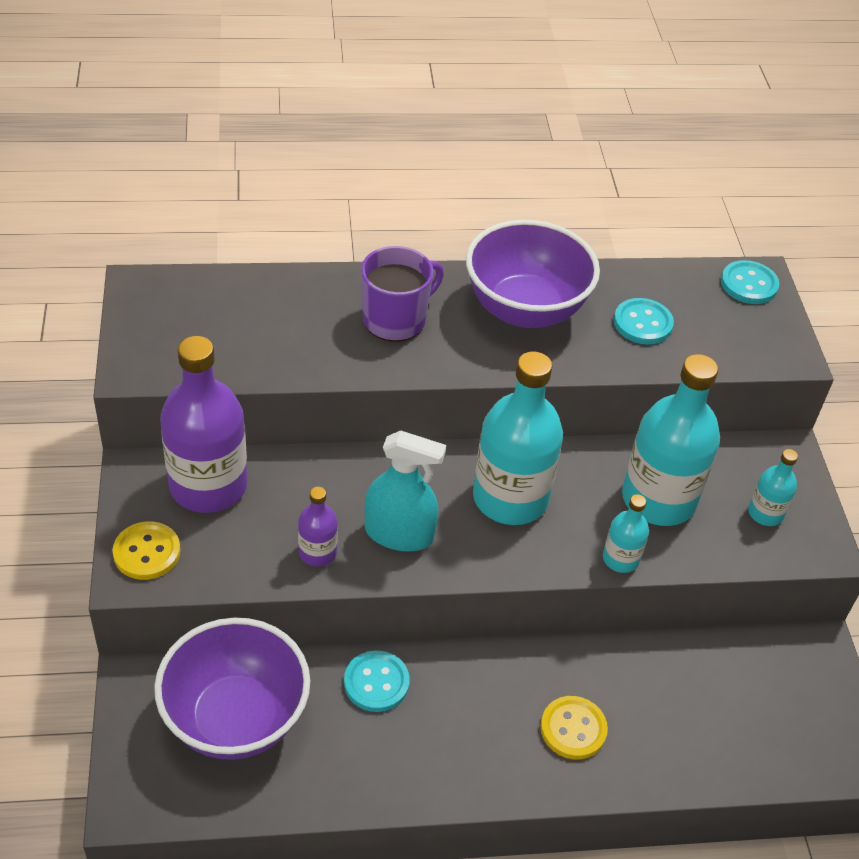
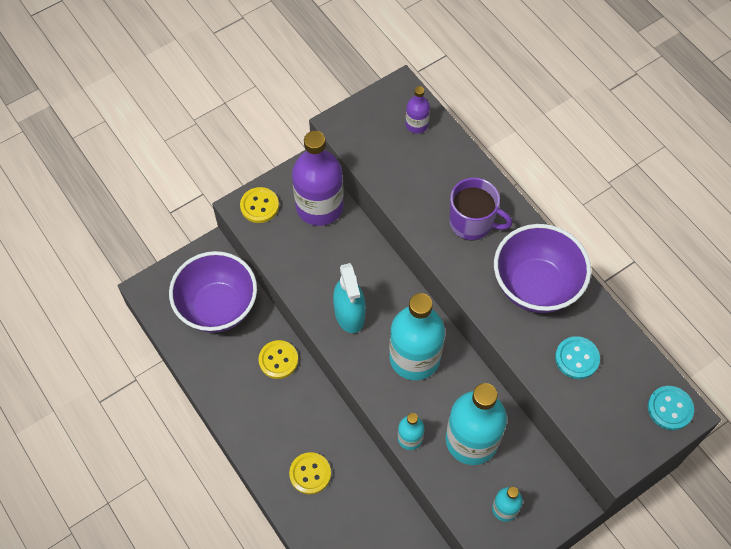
camera: 65 degrees right, 15 degrees up
purple bottle [298,487,338,567] -> purple bottle moved to [406,86,430,134]
turquoise button [344,650,410,712] -> yellow button [259,340,298,379]

